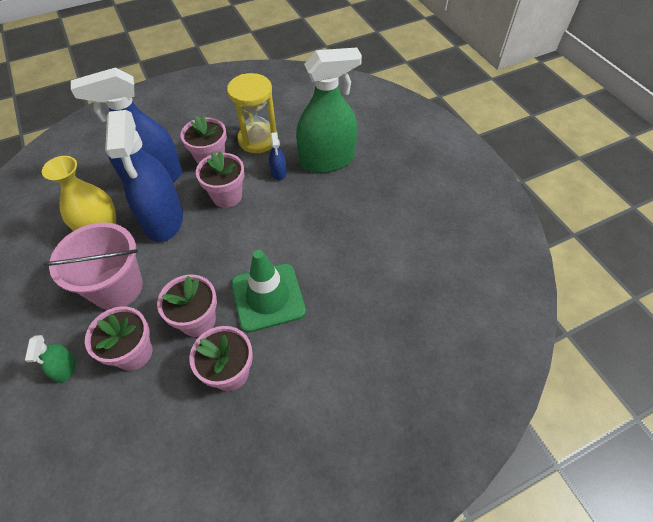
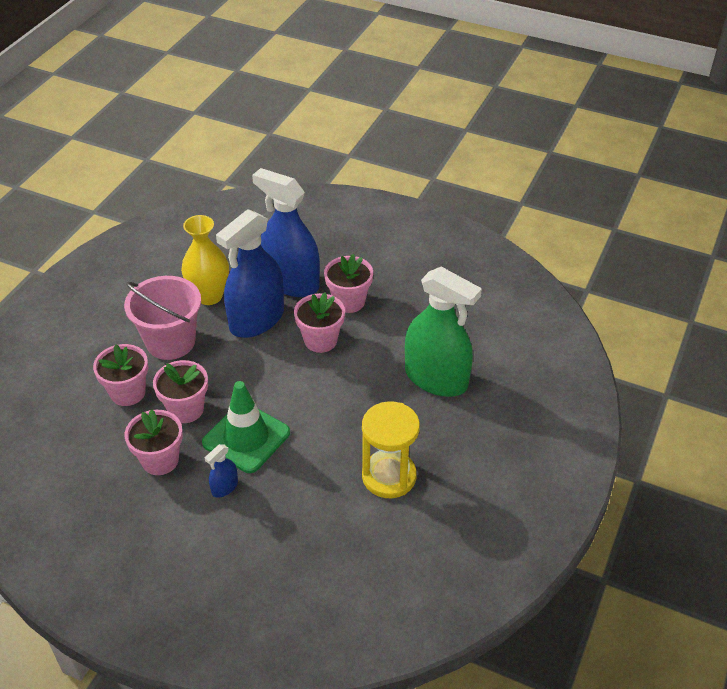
camera: 50 degrees right, 10 degrees down
green spray bottle [25,335,76,383] -> none
yellow hourglass [227,73,278,153] -> yellow hourglass moved to [362,401,420,498]
blue spray bottle [269,132,287,180] -> blue spray bottle moved to [205,444,238,498]

